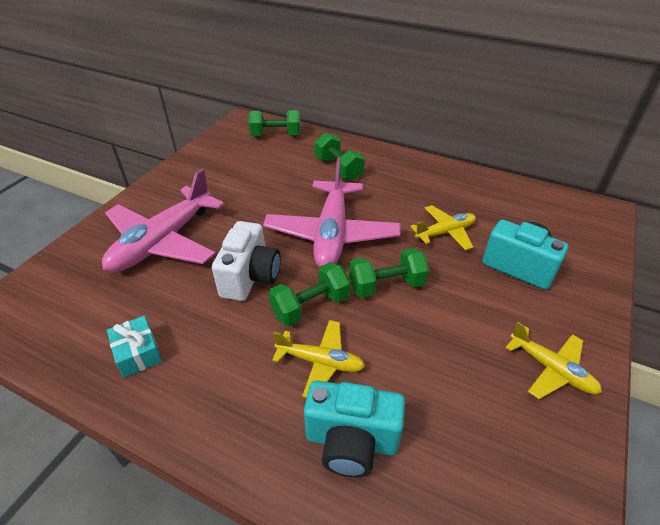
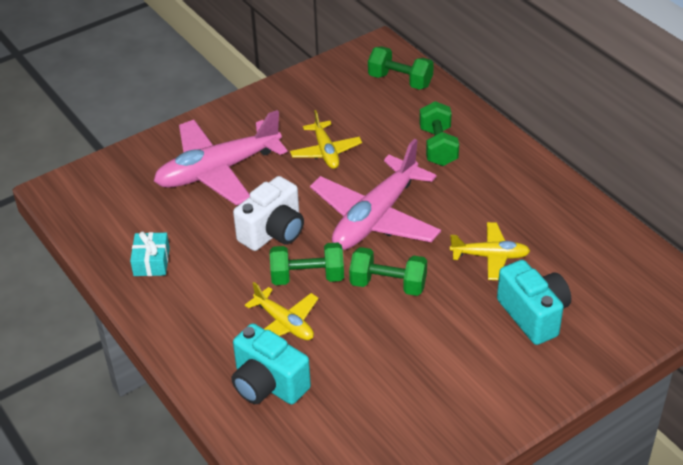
camera: 30 degrees right, 0 degrees up
yellow plane [505,322,602,399] -> yellow plane moved to [290,110,362,169]

